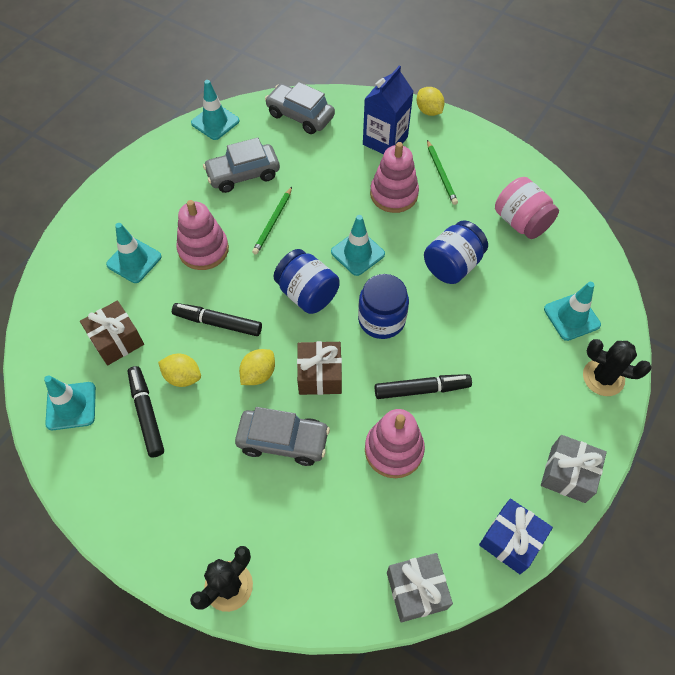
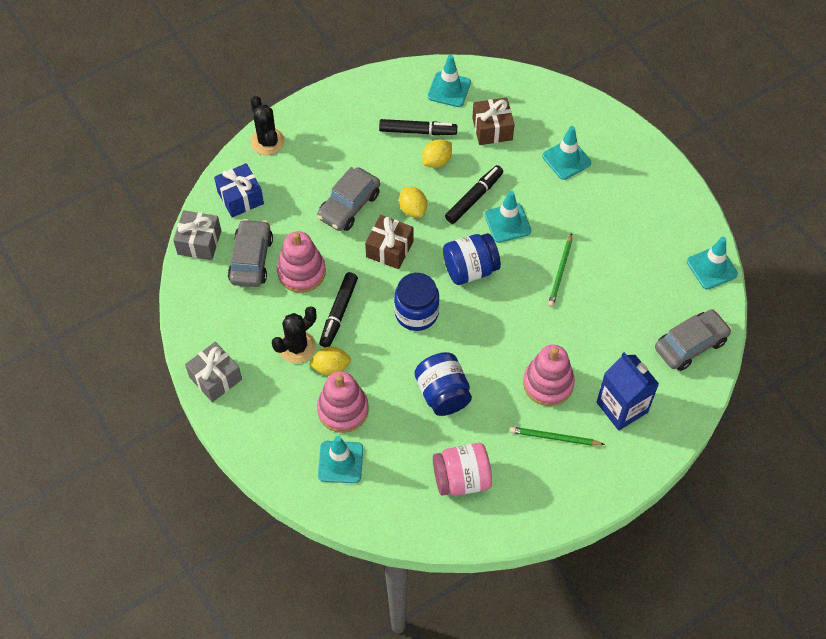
camera: 115 degrees right, 0 degrees up
pink stacking toy [176,200,229,270] -> pink stacking toy moved to [317,371,369,433]
grey car [203,137,280,193] -> grey car moved to [228,219,273,287]
green pencil [252,187,292,255] -> green pencil turned 120 degrees counterclockwise [548,233,572,307]
turquoise traffic cone [331,215,385,276] -> turquoise traffic cone moved to [485,191,531,243]
yellow lemon [417,87,444,116] -> yellow lemon moved to [309,347,351,376]
blue gift [479,498,553,574] -> blue gift moved to [214,163,264,218]
black cactus [583,339,651,396] -> black cactus moved to [272,306,317,363]

